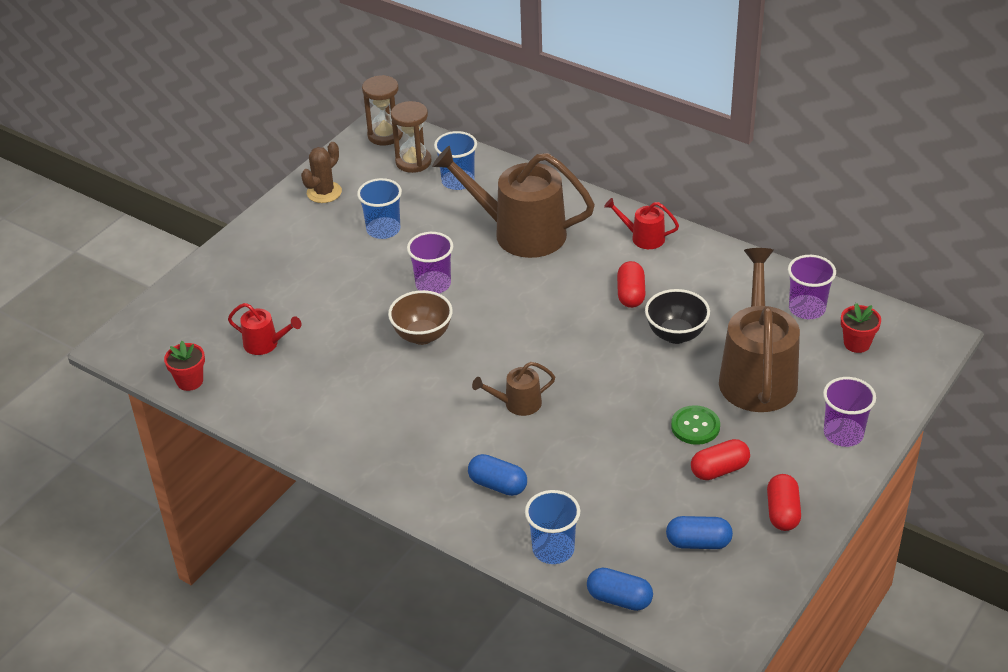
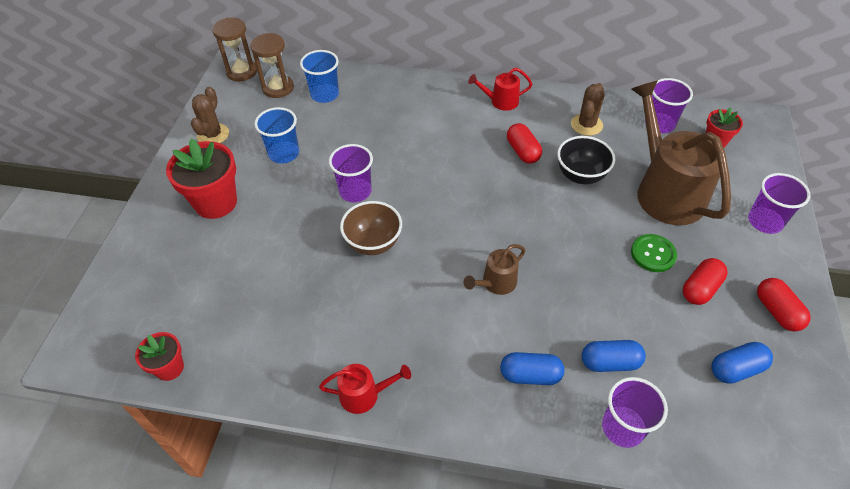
camera: 25 degrees left, 10 degrees up
red watering can [228,303,302,355] -> red watering can moved to [319,364,411,414]
brown watering can [432,146,595,258] -> none
blue cup [525,490,580,564] -> purple cup [602,377,668,448]
blue capsule [587,568,653,611] -> blue capsule moved to [582,340,646,372]
none -> red flower pot [166,138,237,219]
none -> brown cactus [571,83,605,136]

